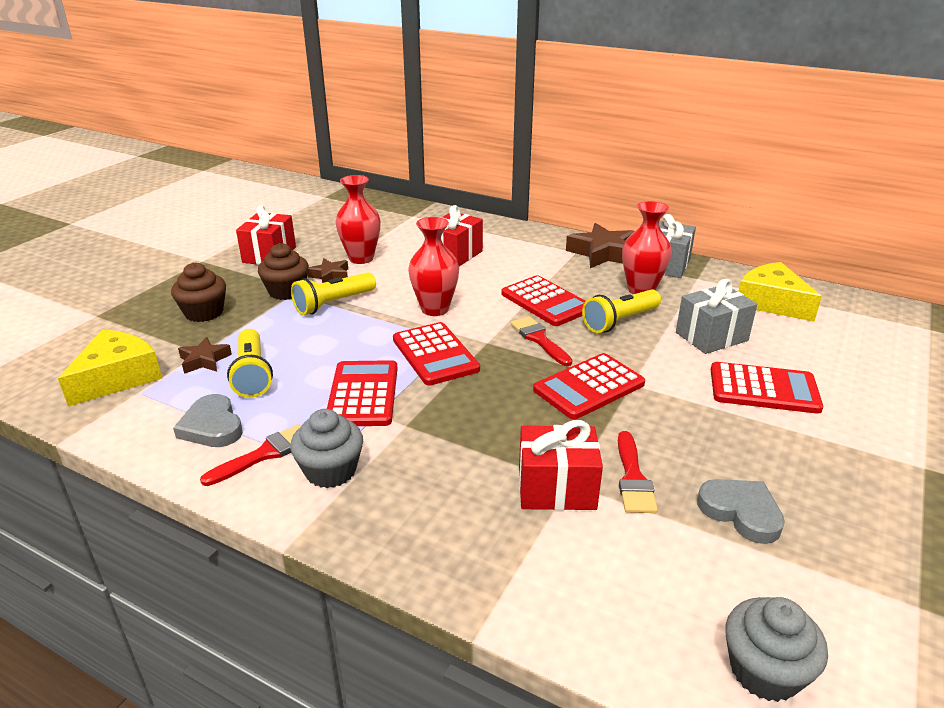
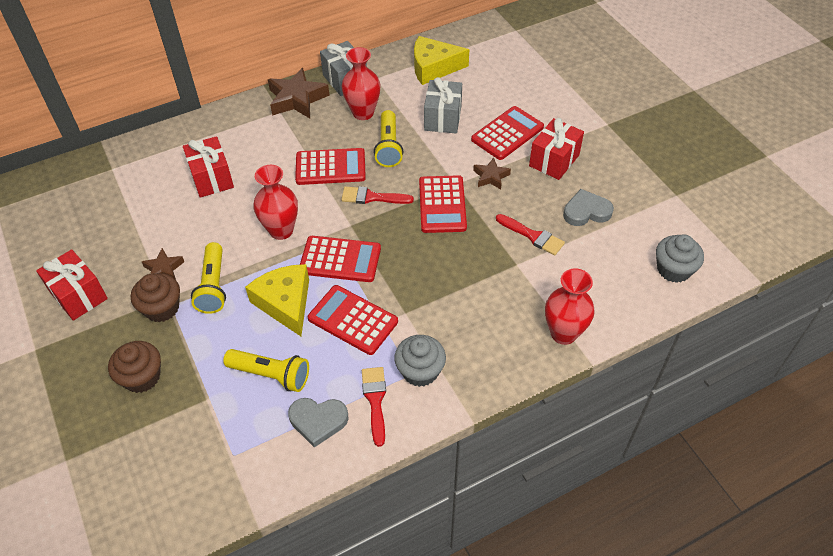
camera: 55 degrees left, 20 degrees up
yellow cheese [58,330,162,407] -> yellow cheese moved to [245,264,309,336]
brown star [178,337,232,374] -> brown star moved to [473,158,511,190]
red vase [335,175,381,264] -> red vase moved to [545,268,595,345]
red gift [519,420,603,510] -> red gift moved to [529,118,584,180]

